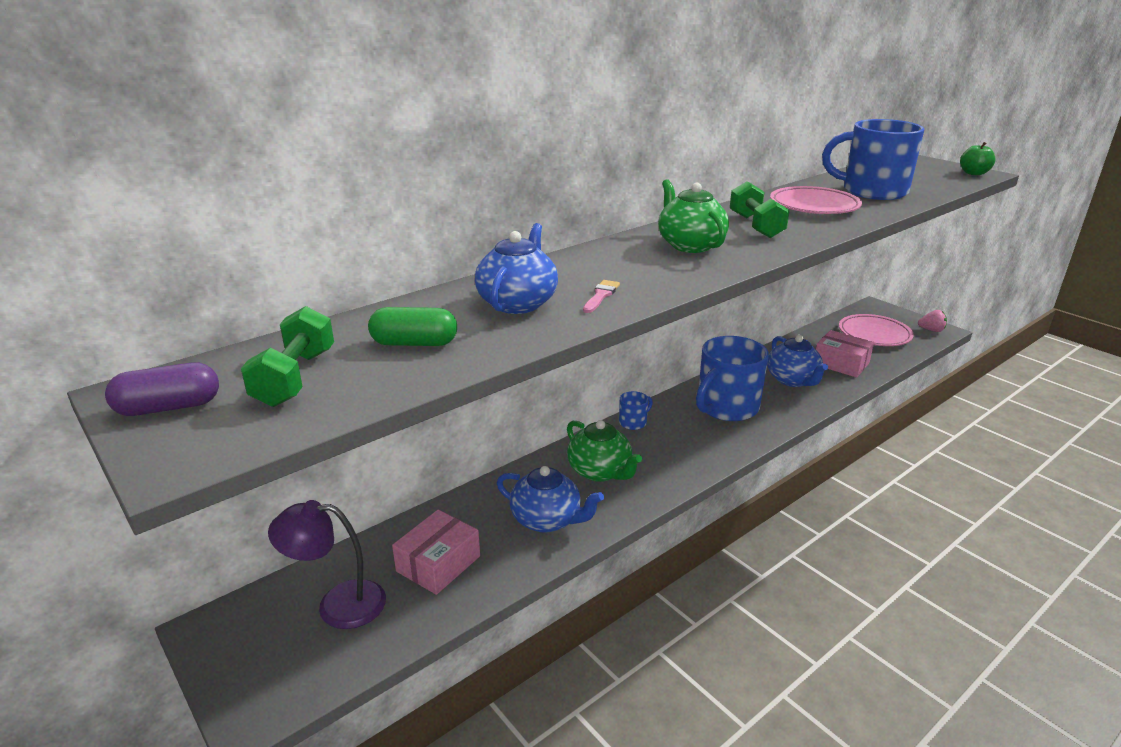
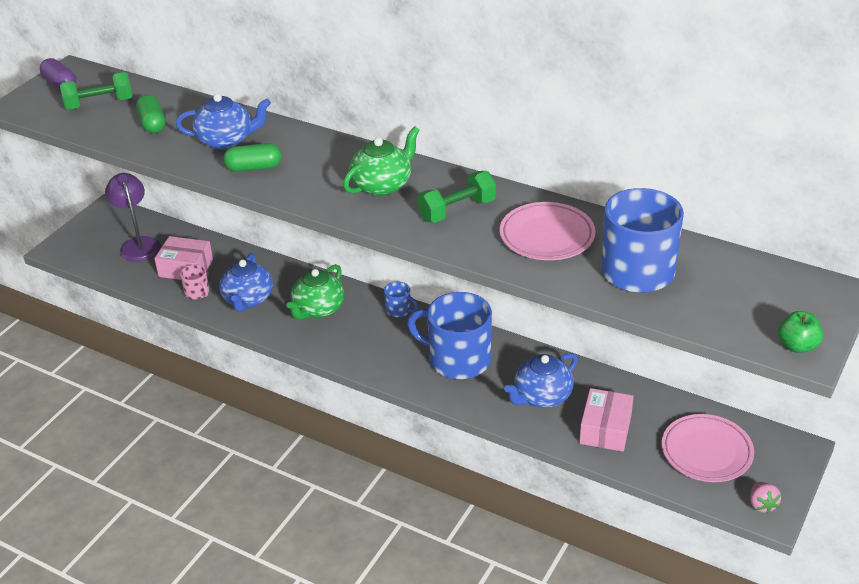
camera: 70 degrees right, 10 degrees up
pink brush [583,280,620,313] -> green capsule [223,143,282,172]
none -> pink mug [180,265,209,299]

